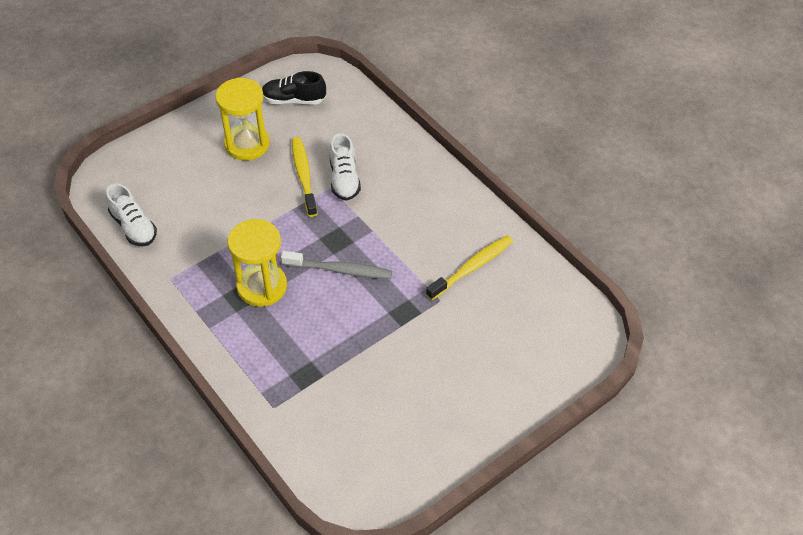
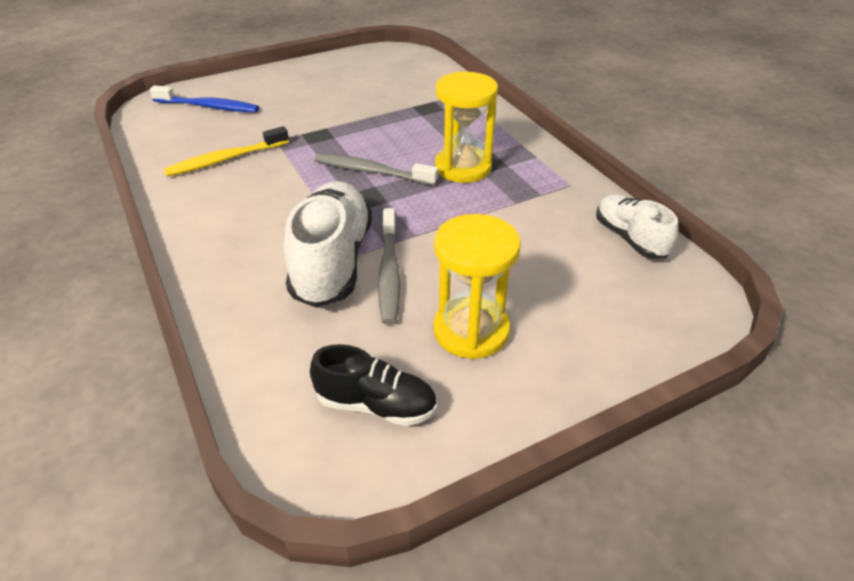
camera: 170 degrees left, 10 degrees down
yellow toothbrush [292,137,317,217] -> grey toothbrush [378,208,400,325]
white shoe [330,133,361,201] -> white shoe [284,181,372,308], size x1.68
none -> blue toothbrush [150,85,259,113]

